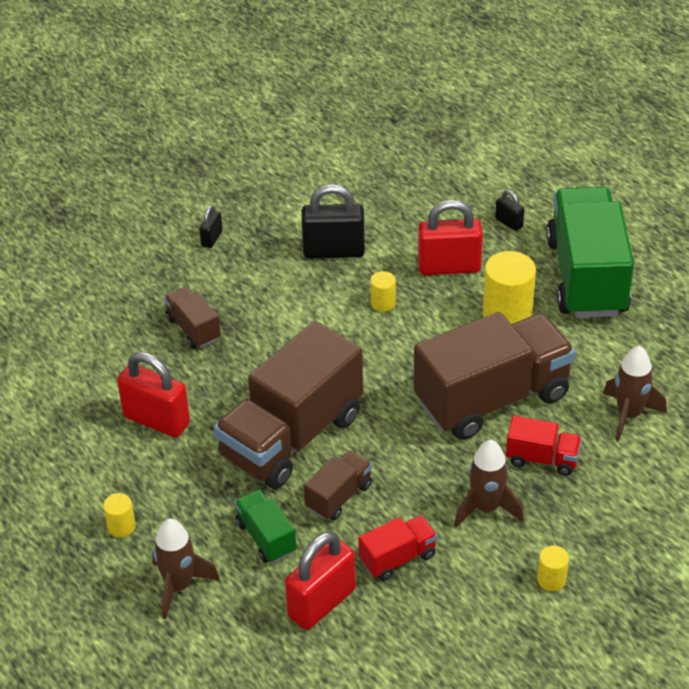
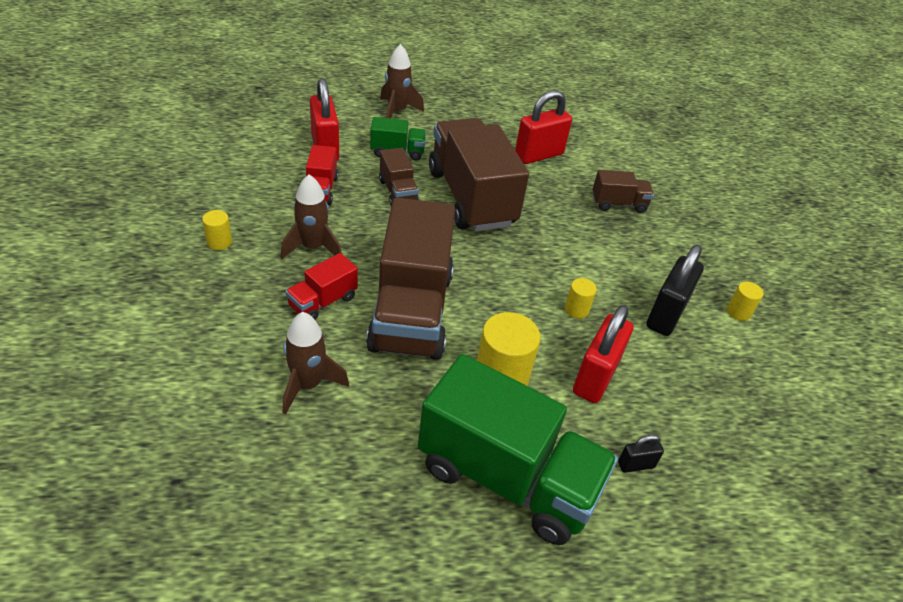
camera: 115 degrees right, 0 degrees up
yellow cylinder [103,493,136,538] -> yellow cylinder moved to [727,282,764,321]
black padlock [199,205,223,248] -> none

